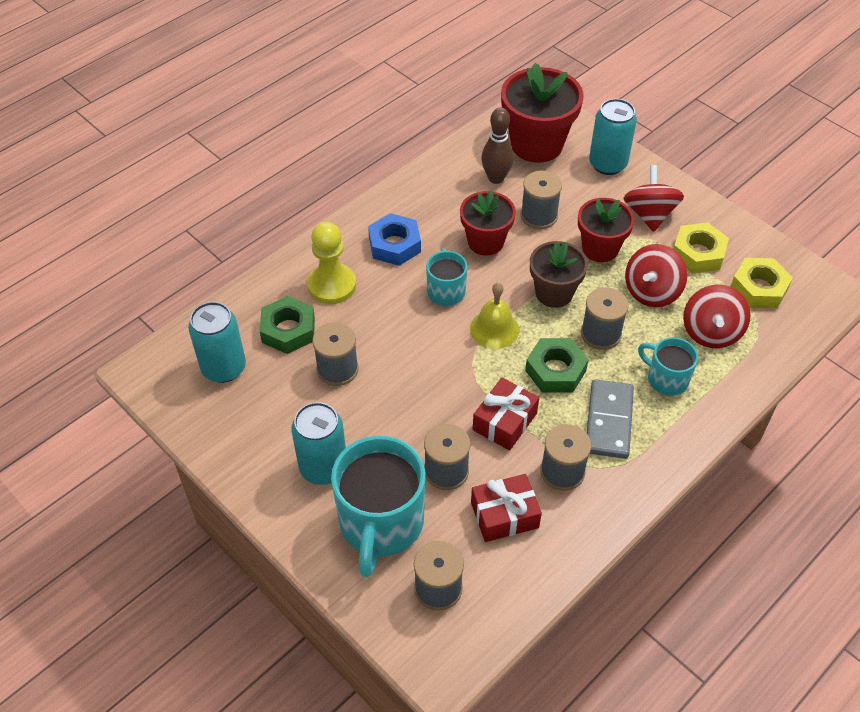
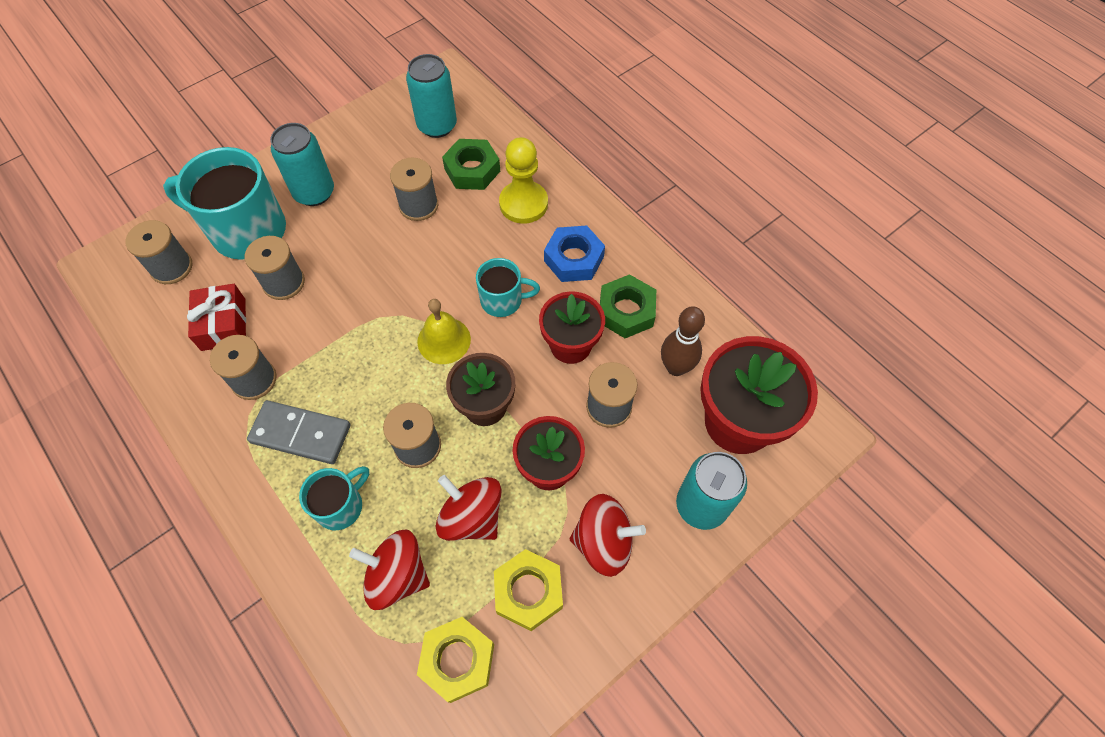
camera: 95 degrees right, 10 degrees up
red gift [473,378,539,450] -> none
green nut [525,338,589,393] -> green nut moved to [600,274,656,338]

